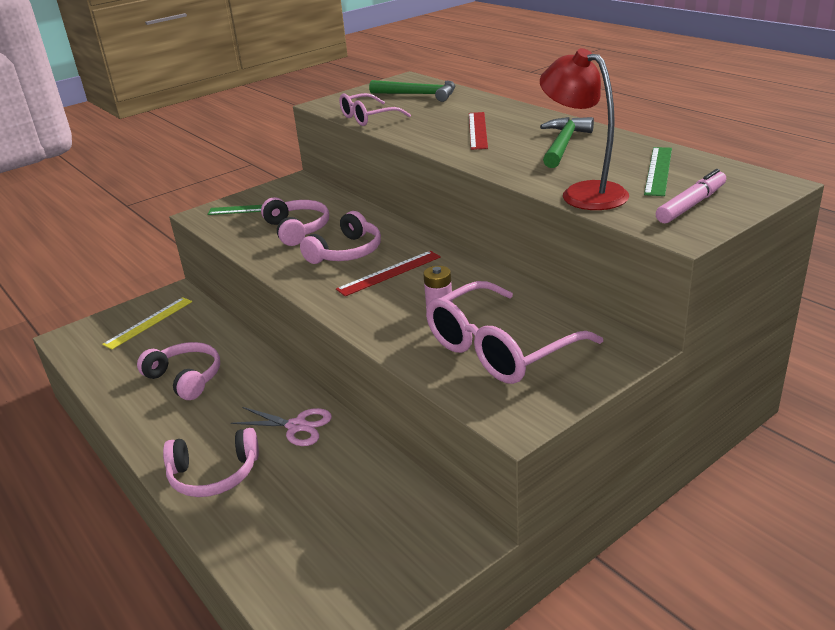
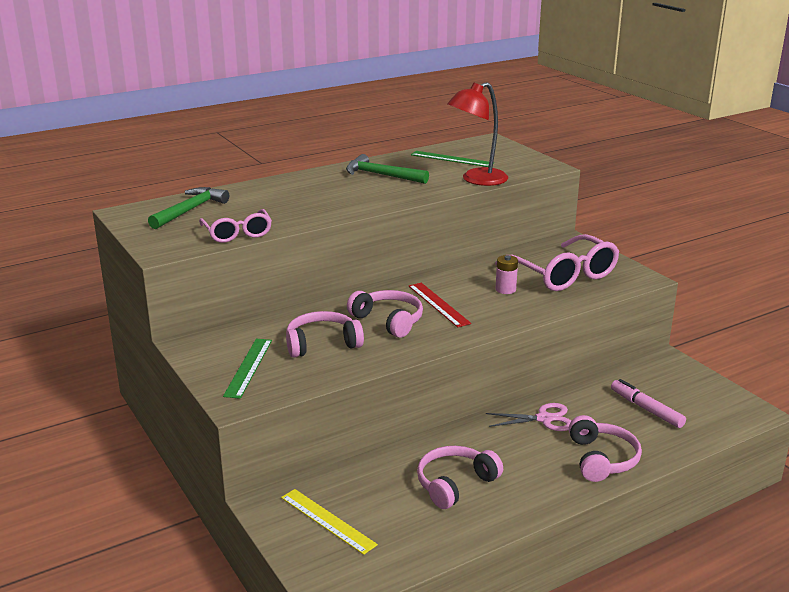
camera: 85 degrees left, 5 degrees down
pink scissors [231,407,332,446] -> pink scissors turned 60 degrees clockwise [486,403,571,431]
red ruler [469,112,488,150] -> none
pink marker [656,169,726,223] -> pink marker moved to [611,379,686,428]

